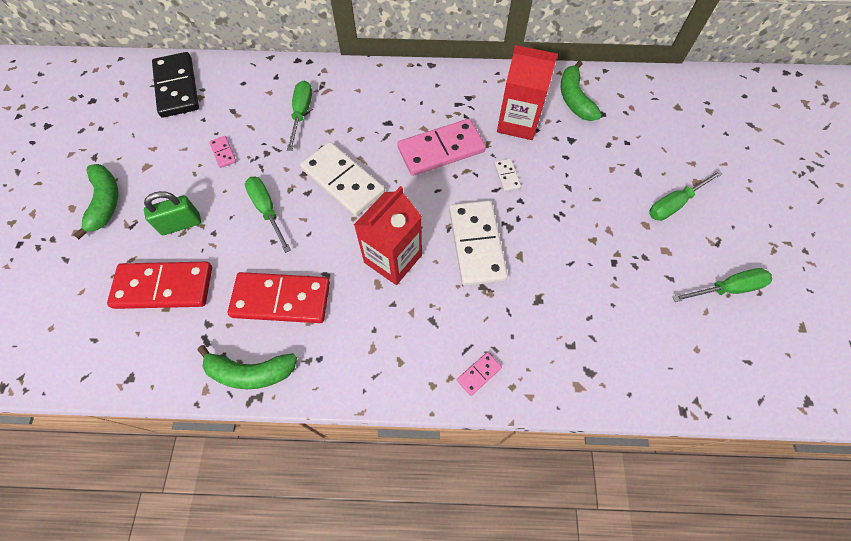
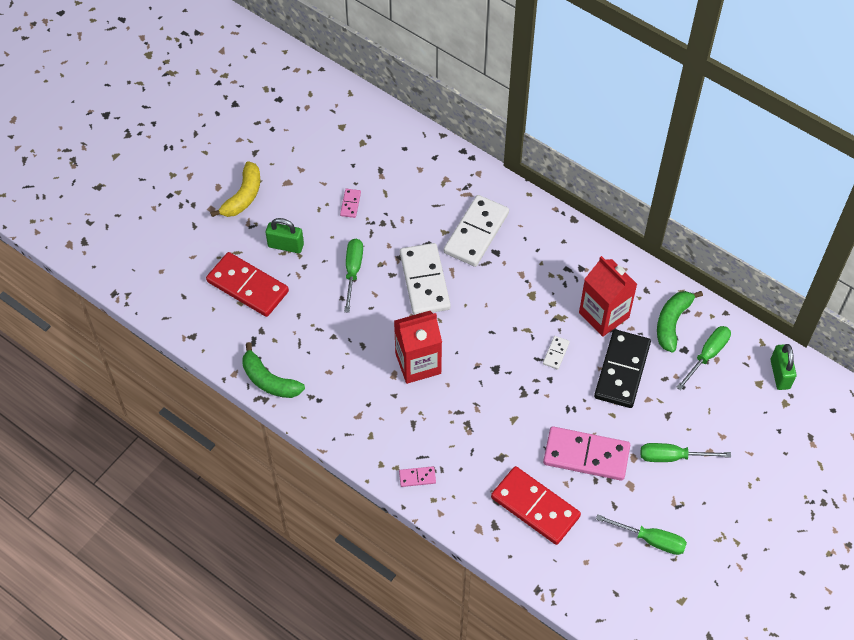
camera: 35 degrees right, 5 degrees down
green banana [73,164,118,239] -> yellow banana [210,161,260,217]
black domino [152,52,199,118] -> black domino moved to [594,330,651,408]
red domino [228,272,330,323] -> red domino moved to [491,466,581,545]
green screwdriver [287,81,312,151] -> green screwdriver moved to [676,326,731,390]
pink domino [397,119,486,176] -> pink domino moved to [543,426,630,481]
white domino [449,200,508,286] -> white domino moved to [444,195,509,267]
none -> green padlock [771,344,797,390]

